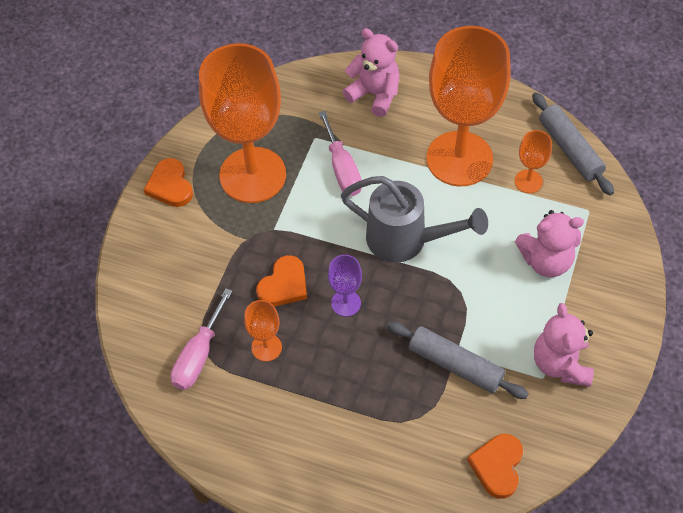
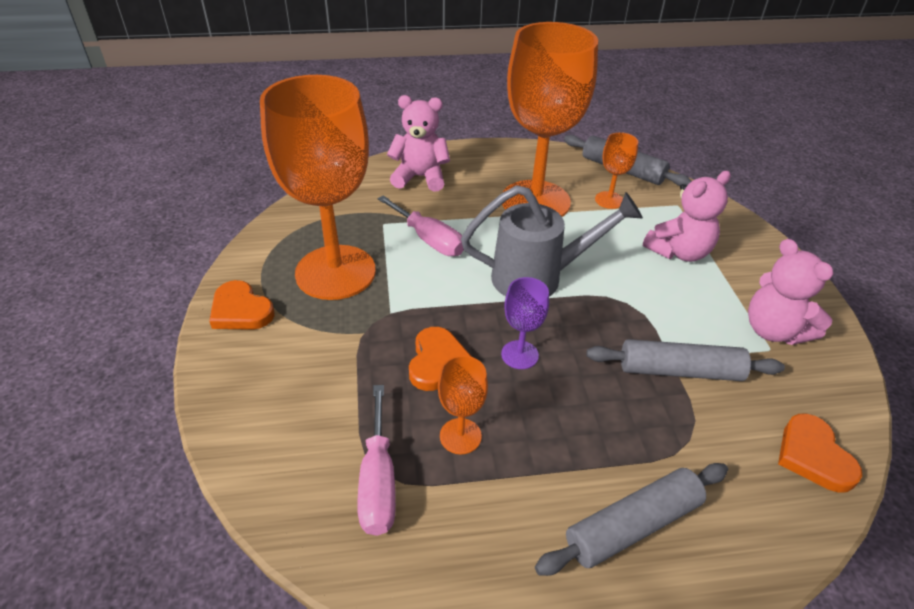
camera: 30 degrees left, 15 degrees down
none -> grey rolling pin [535,463,728,576]

